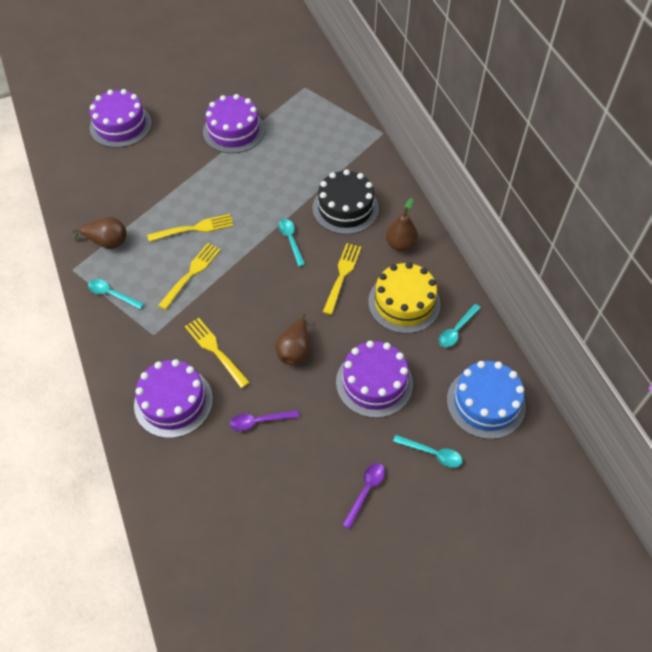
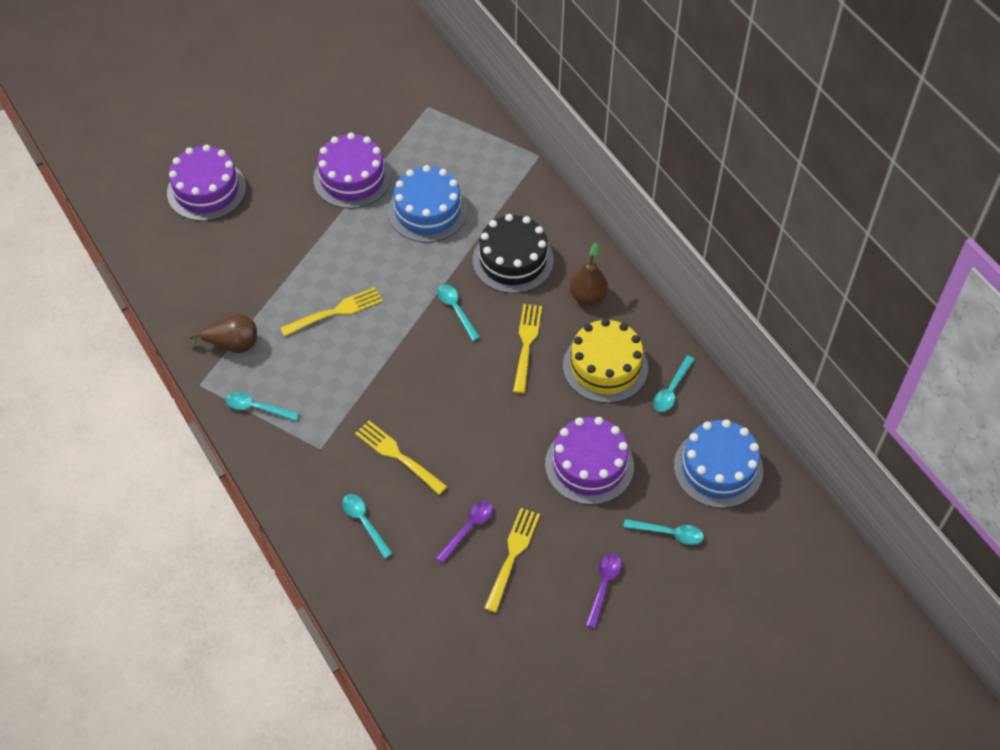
camera: 10 degrees left, 0 degrees up
purple cake [134,359,213,438] -> turquoise spoon [342,494,393,559]
yellow fork [158,243,221,310] -> yellow fork moved to [484,508,540,613]
purple spoon [230,410,299,431] -> purple spoon turned 150 degrees clockwise [436,501,493,563]
brown pear [275,313,310,365] -> none
none -> blue cake [388,165,468,243]

